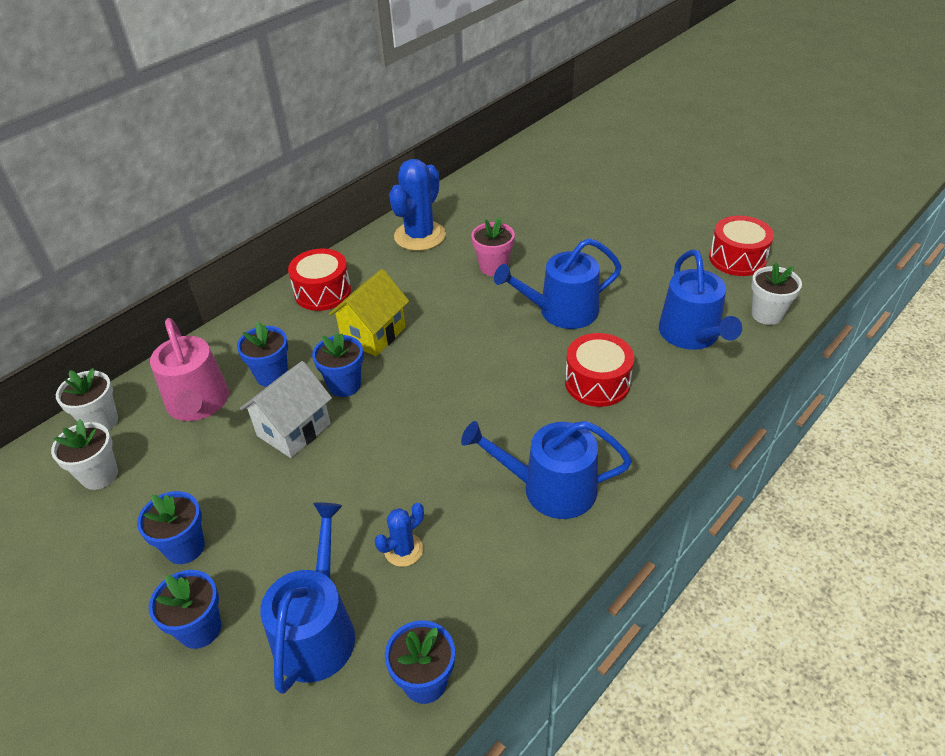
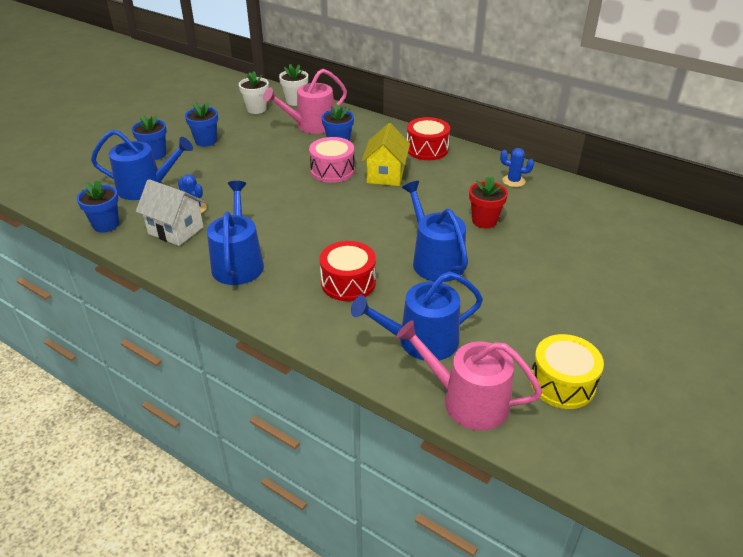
camera: 80 degrees right, 5 degrees down
white house [240,361,332,458] -> white house moved to [136,179,205,246]
blue flower pot [312,333,363,397] -> pink drum [309,137,355,183]
yellow house [328,269,409,356] -> yellow house turned 75 degrees clockwise [362,123,410,186]
blue cactus [389,159,446,251] -> blue cactus [500,148,534,187], size x0.51
pink flower pot [471,217,515,276] -> red flower pot [469,176,508,228]
red drum [709,216,774,276] -> yellow drum [530,334,604,409]
white flower pot [751,262,802,325] -> pink watering can [396,320,542,430]

